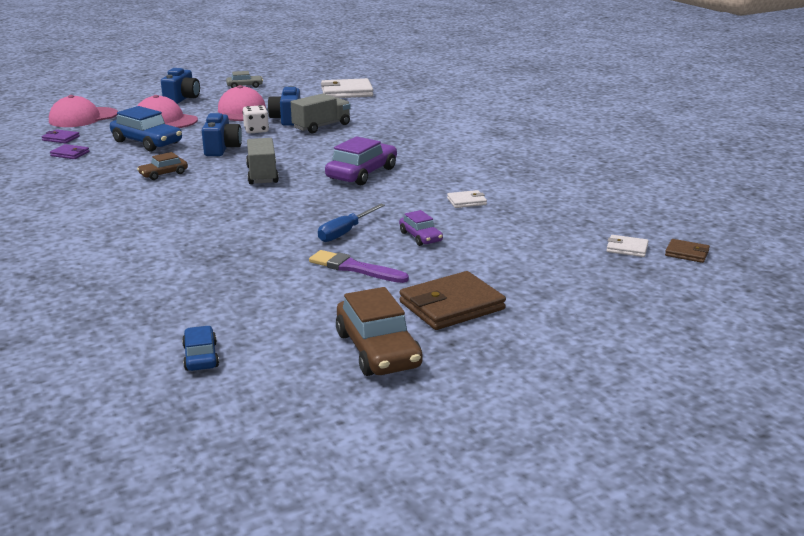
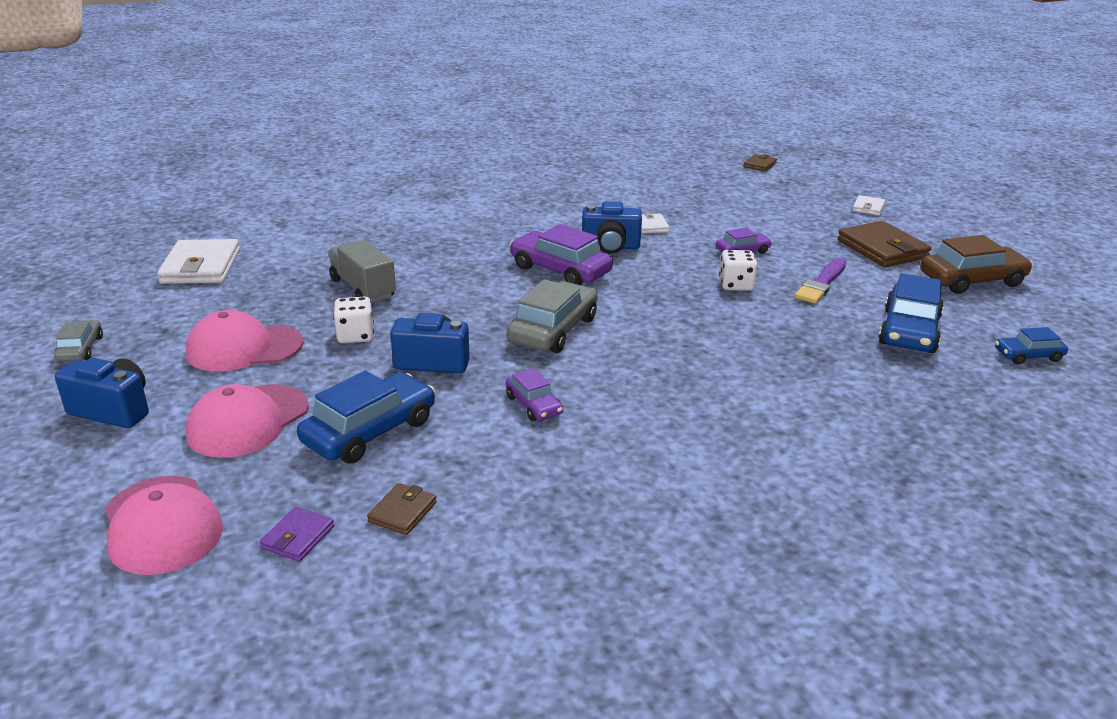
camera: 85 degrees left, 5 degrees up
purple wallet [50,144,89,159] -> brown wallet [367,483,437,535]
brown car [137,152,188,180] -> purple car [506,368,563,421]
grey truck [246,138,279,184] -> grey car [507,279,598,353]
blue camera [268,86,300,126] -> blue camera moved to [582,201,642,254]
blue screwdriver [318,204,385,242] -> white dice [719,250,758,291]
white wallet [606,235,649,257] -> white wallet moved to [852,195,886,216]
none -> blue car [879,273,944,353]

